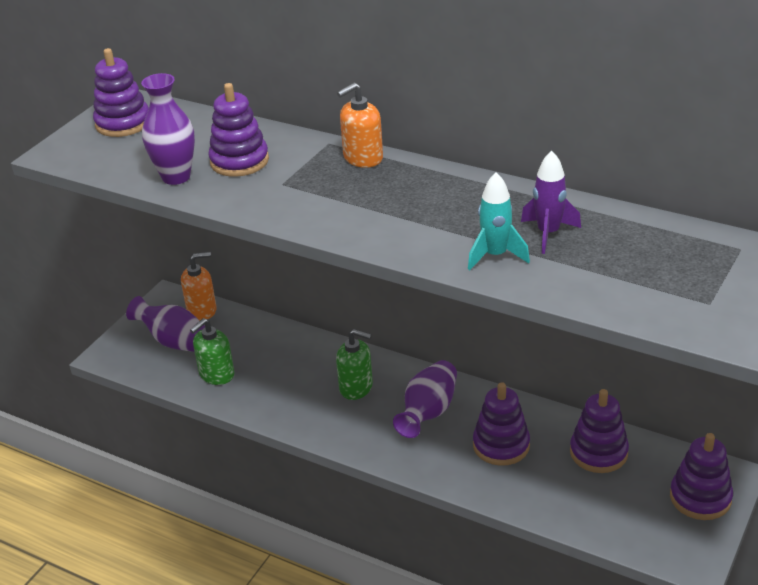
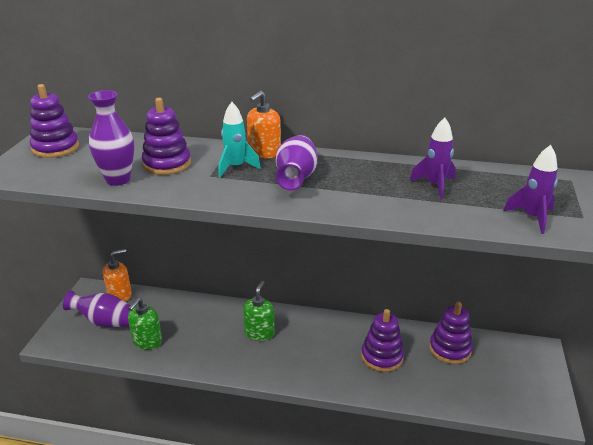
camera: 20 degrees left, 5 degrees down
green soap dispenser [336,329,373,400] -> green soap dispenser turned 75 degrees counterclockwise [243,281,275,341]
purple vase [393,360,457,438] -> purple vase moved to [276,135,318,190]
turquoise rocket [468,173,530,270] -> turquoise rocket moved to [218,102,261,178]
purple stacking toy [670,433,733,520] -> none
none -> purple rocket [503,145,558,234]

